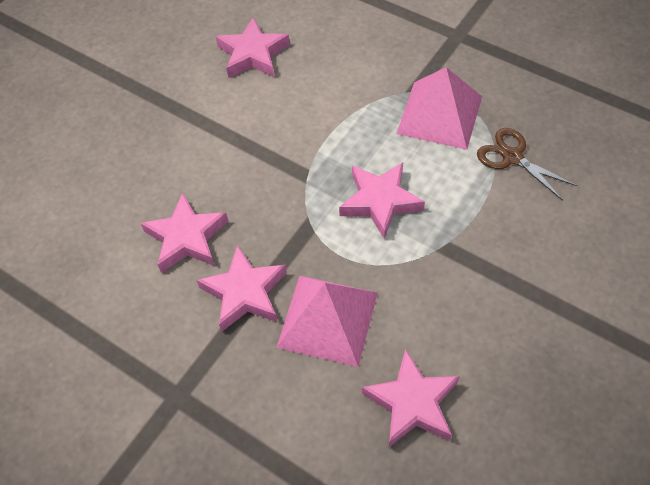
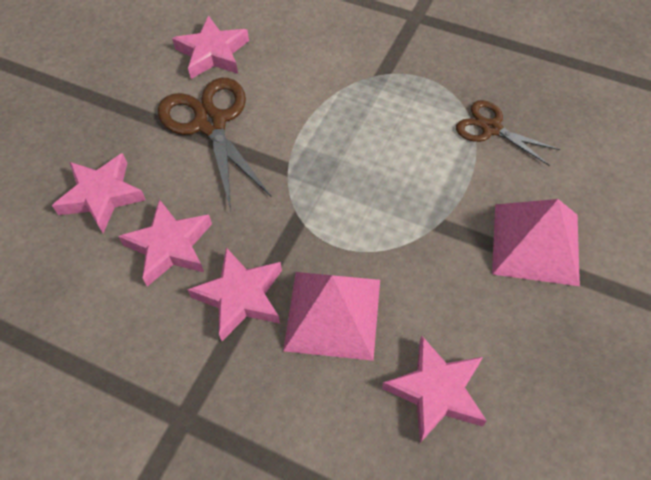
camera: 10 degrees left, 0 degrees up
pink star [339,163,425,239] -> pink star moved to [52,153,146,233]
pink pyramid [396,67,482,150] -> pink pyramid moved to [492,199,580,286]
none -> brown scissors [158,78,272,210]

